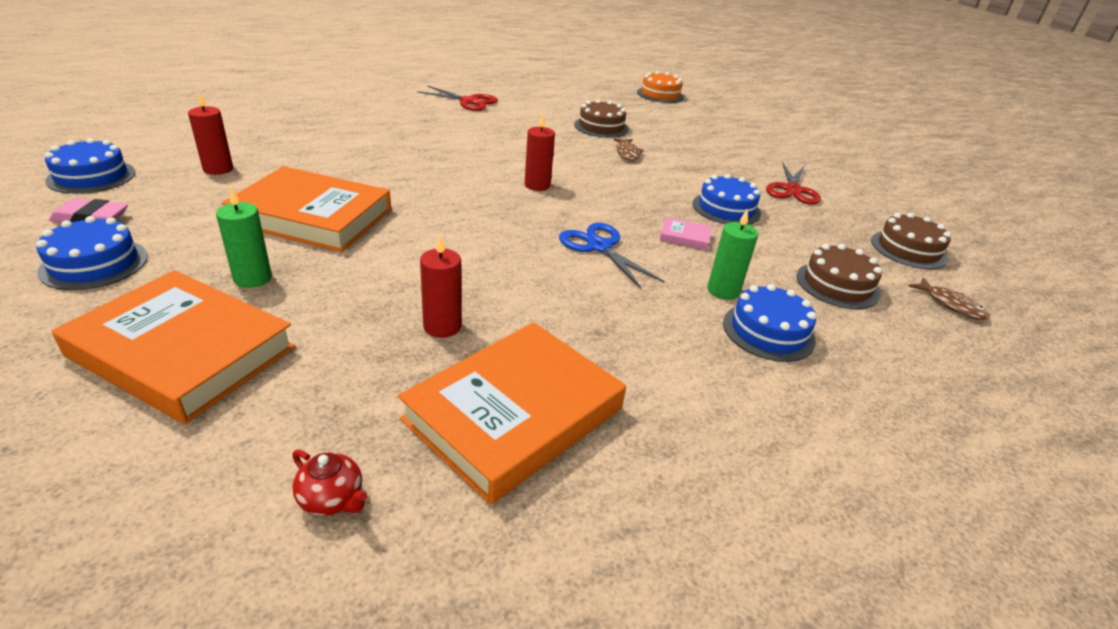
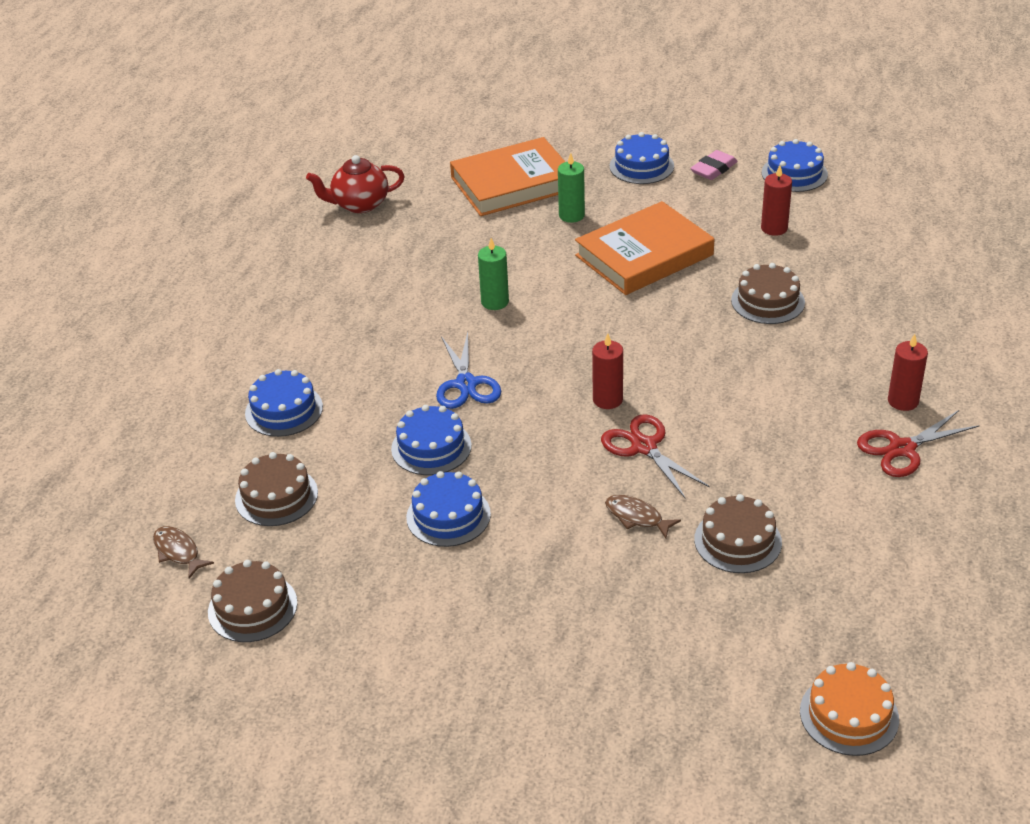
camera: 135 degrees right, 5 degrees up
red teapot [292,450,367,516] -> red teapot [306,155,405,213], size x1.80
orange book [398,322,626,505] -> none
red candle [420,235,461,338] -> red candle moved to [888,334,928,411]
blue scissors [559,223,665,289] -> blue scissors turned 75 degrees clockwise [436,332,501,409]
pink book [660,217,712,250] -> blue cake [391,405,472,475]
green candle [707,209,758,300] -> green candle moved to [478,238,509,310]
red scissors [766,163,821,205] -> red scissors moved to [601,414,710,498]
brown fish [908,277,990,320] -> brown fish turned 45 degrees clockwise [153,526,214,578]
none -> brown cake [731,263,805,324]

